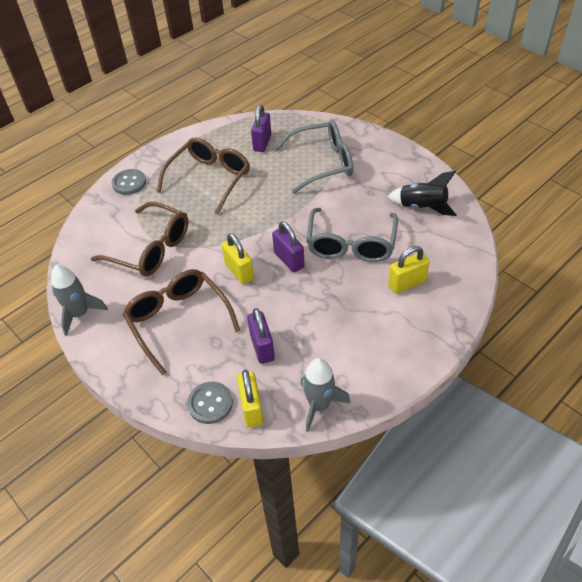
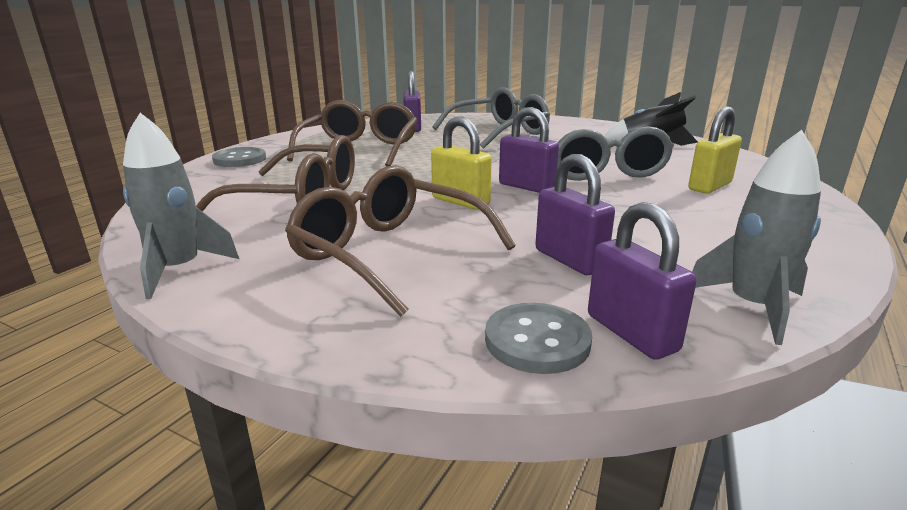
camera: 20 degrees left, 25 degrees down
yellow padlock [237,370,263,428] -> purple padlock [588,202,697,360]

